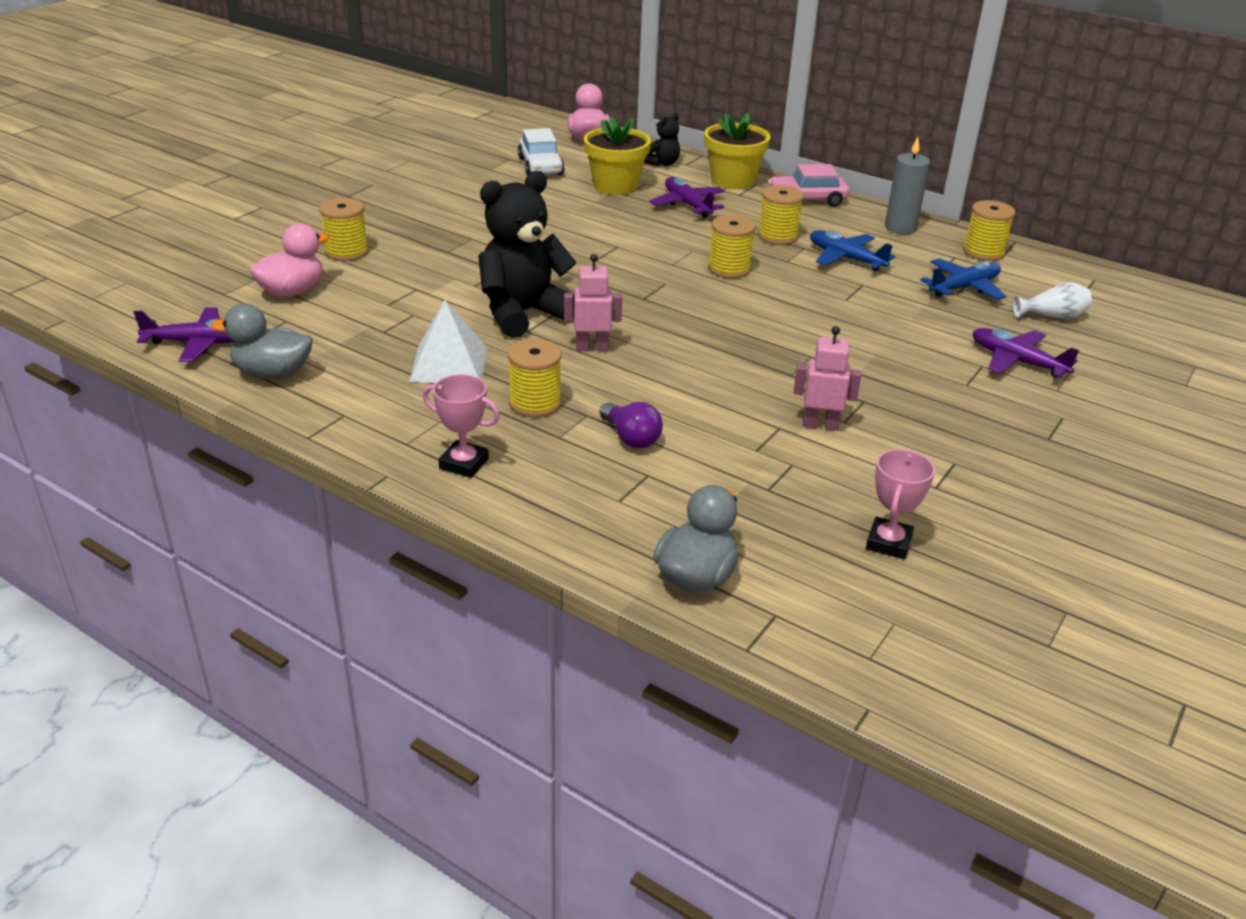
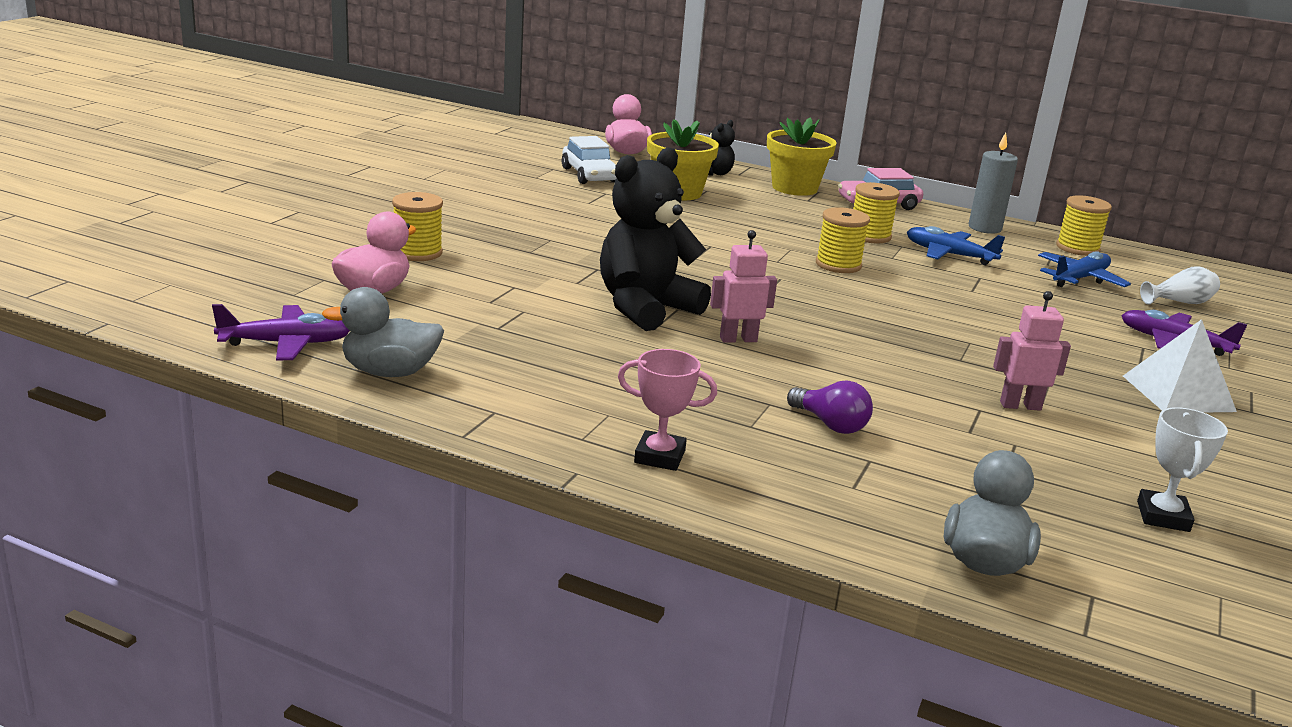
camera: 10 degrees left, 10 degrees down
white pyramid [409,300,487,383] -> white pyramid moved to [1123,319,1237,413]
yellow spool [508,339,562,417] -> none
purple plane [649,177,725,218] -> none
pink trophy [866,449,935,559] -> white trophy [1137,407,1228,532]

